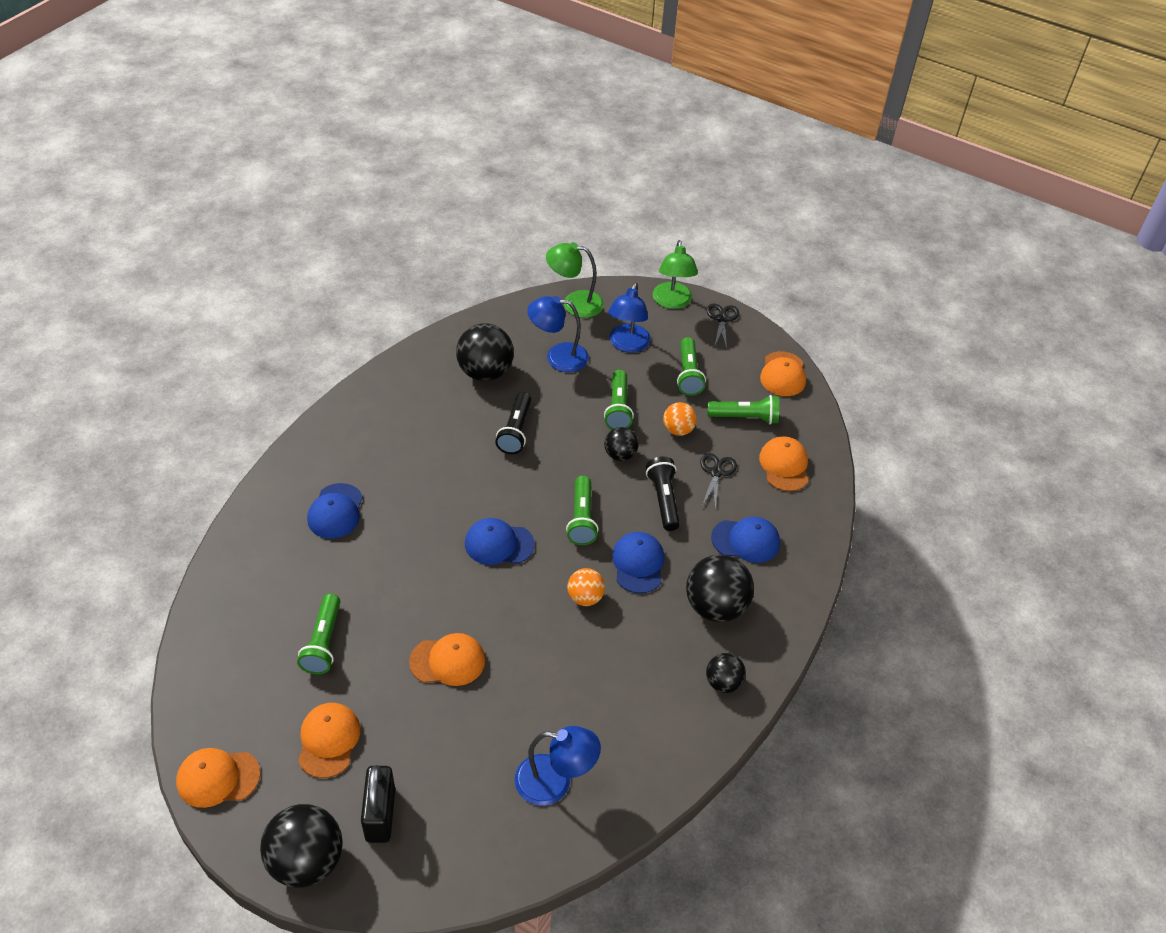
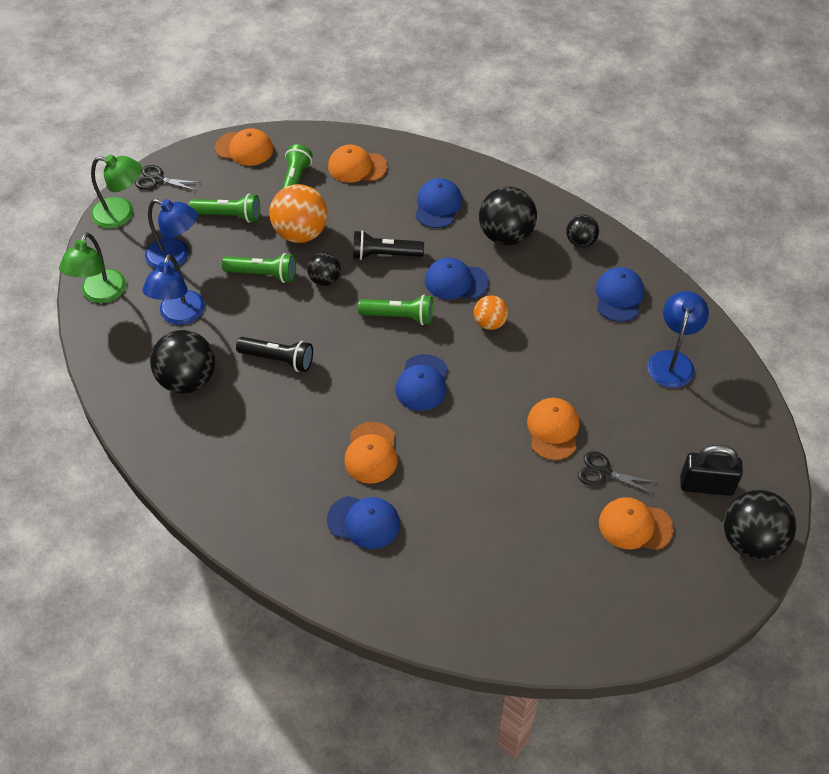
camera: 80 degrees left, 5 degrees up
orange cap [176,748,260,808] -> orange cap moved to [344,422,398,484]
green flashlight [297,594,340,674] -> none
orange ball [663,402,697,436] -> orange ball [269,184,328,243], size x1.77
black scissors [700,453,737,511] -> black scissors moved to [578,451,658,495]
none -> blue cap [596,267,644,322]

